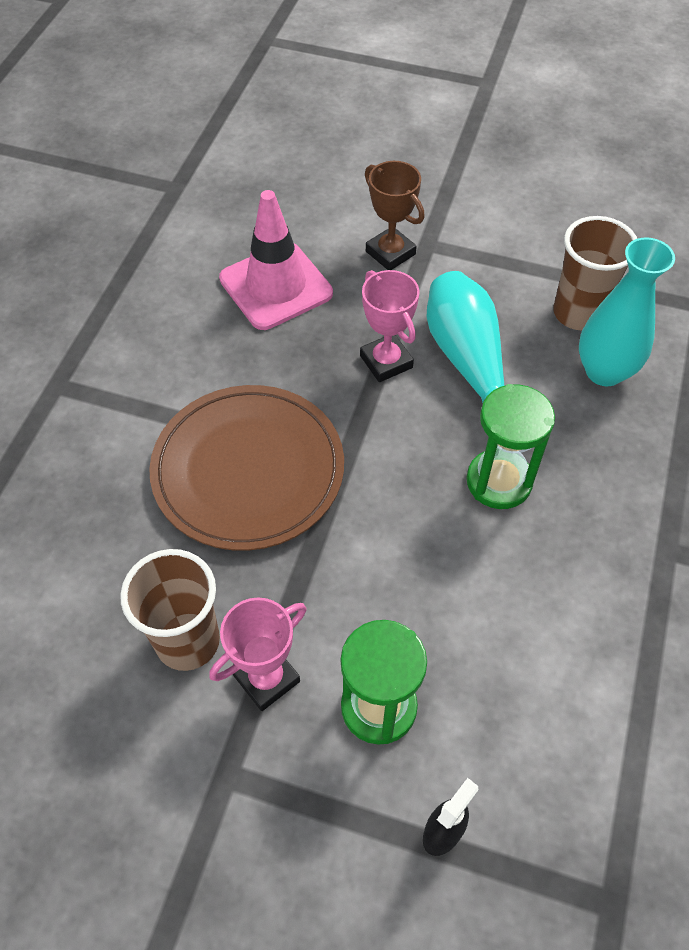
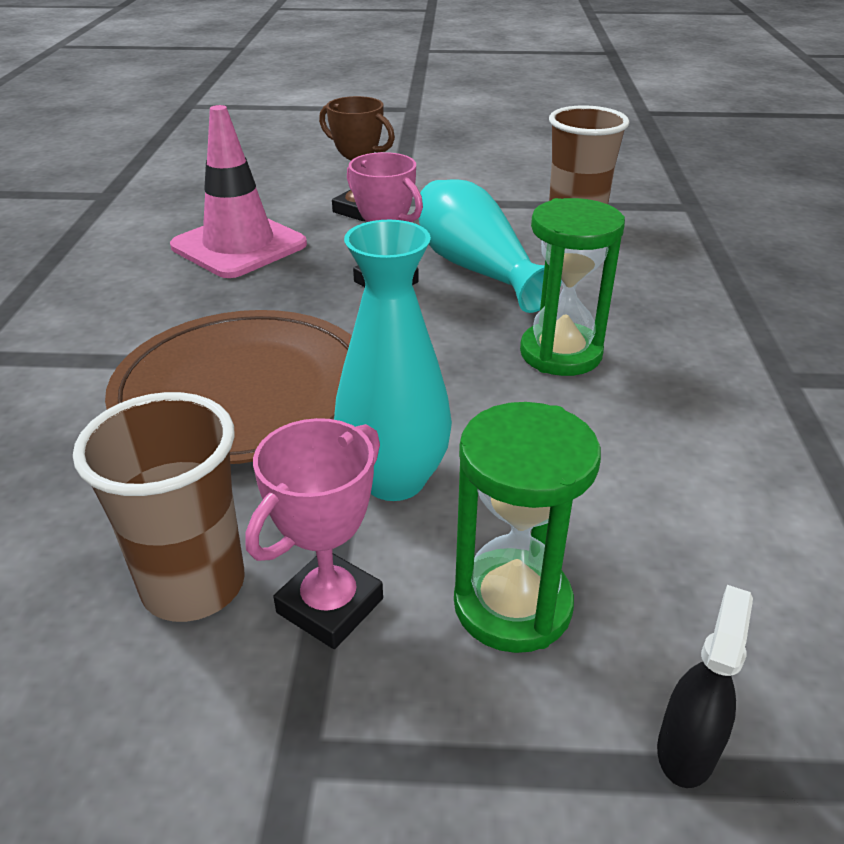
camera: 15 degrees left, 20 degrees down
turquoise vase [579,237,675,386] -> turquoise vase moved to [334,220,452,501]

